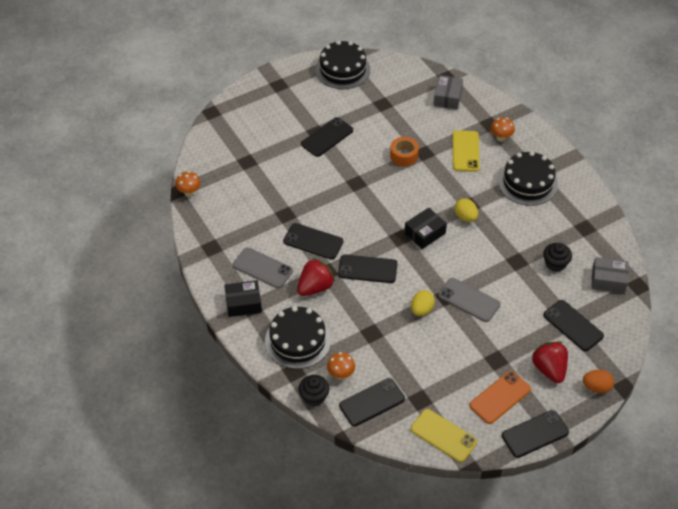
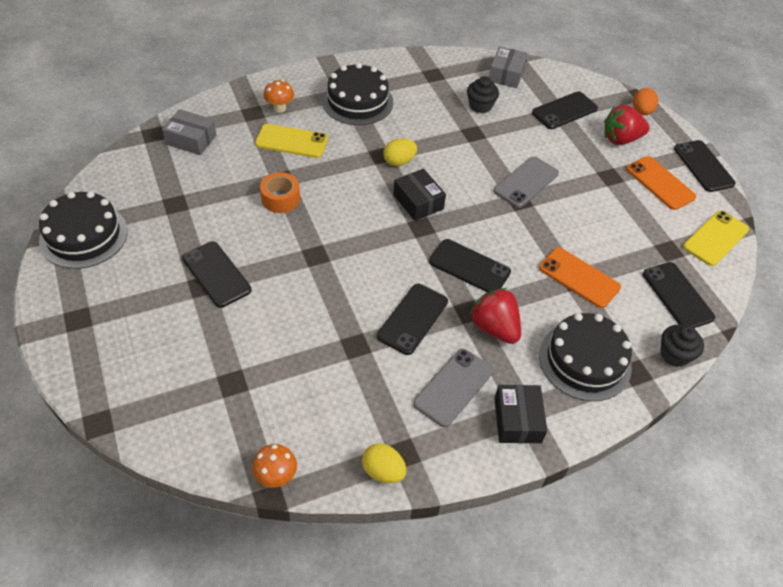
camera: 85 degrees left, 0 degrees up
orange mushroom [327,352,355,380] -> none
black phone [338,254,397,283] -> black phone turned 75 degrees counterclockwise [429,239,511,293]
yellow egg [411,290,435,316] -> yellow egg moved to [362,443,406,483]
none -> orange phone [539,247,621,308]

